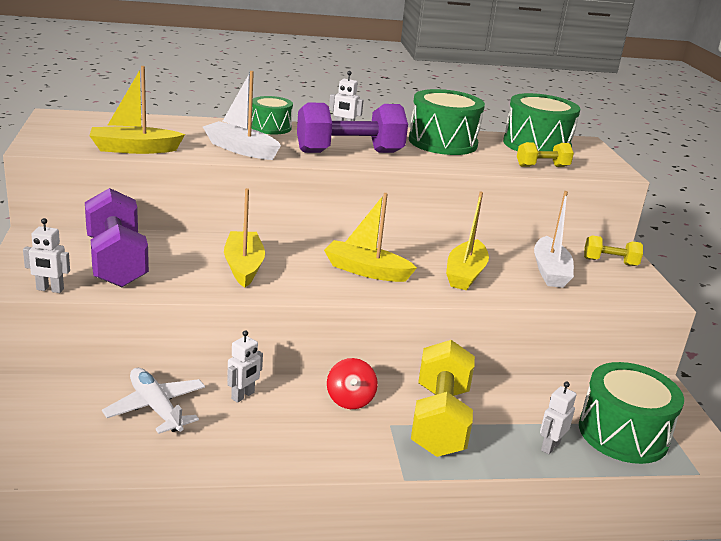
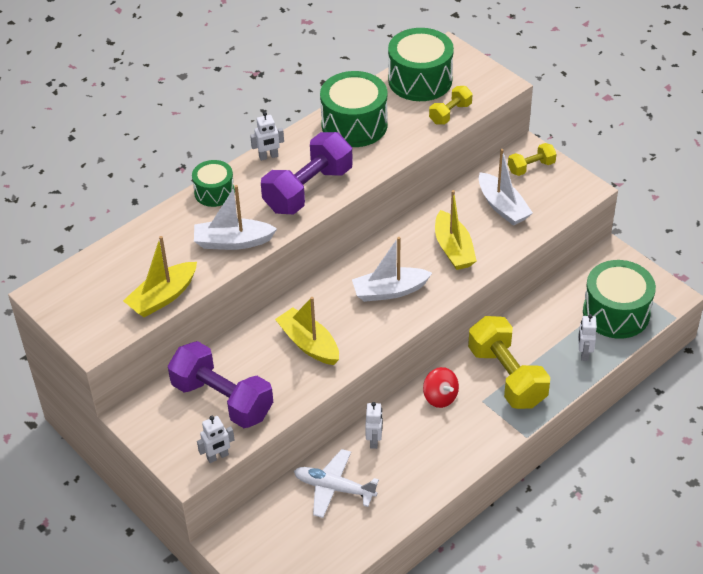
camera: 30 degrees left, 20 degrees up
yellow boat [324,193,417,282] -> white boat [352,237,432,302]

